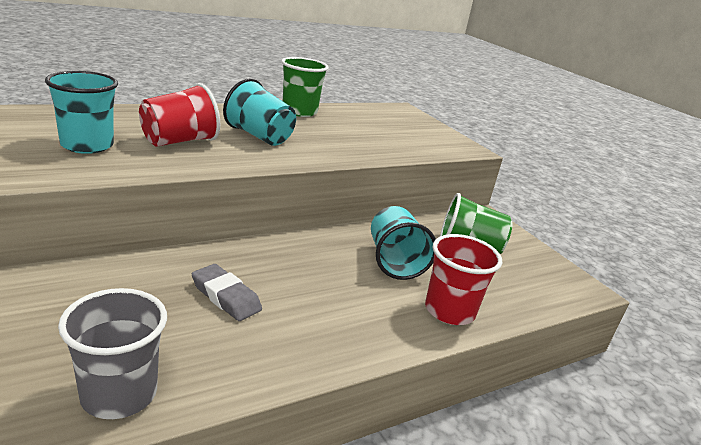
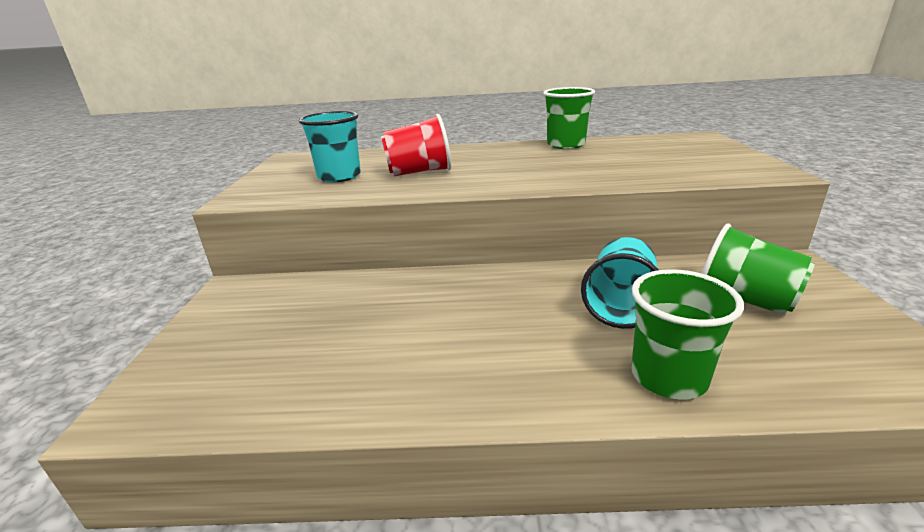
camera: 35 degrees right, 0 degrees up
grey cup [58,288,167,419] -> none
grey eraser [192,264,262,321] -> none
turquoise cup [223,78,296,146] -> none
red cup [425,234,502,325] -> green cup [631,269,744,400]

